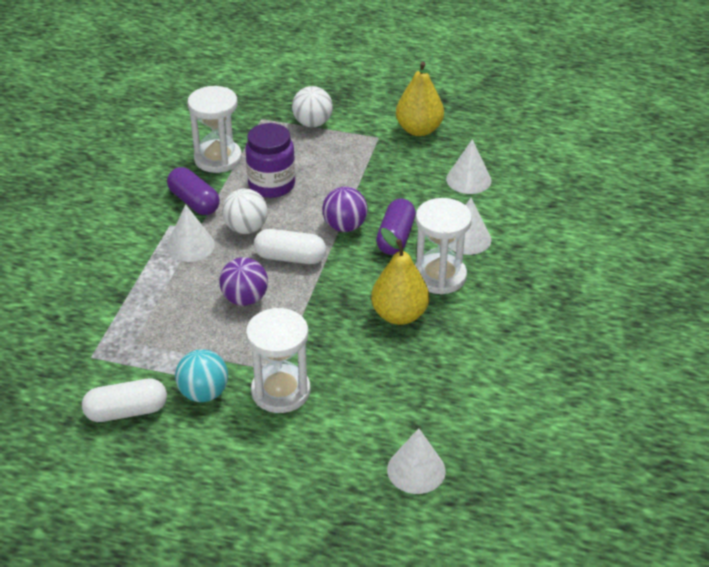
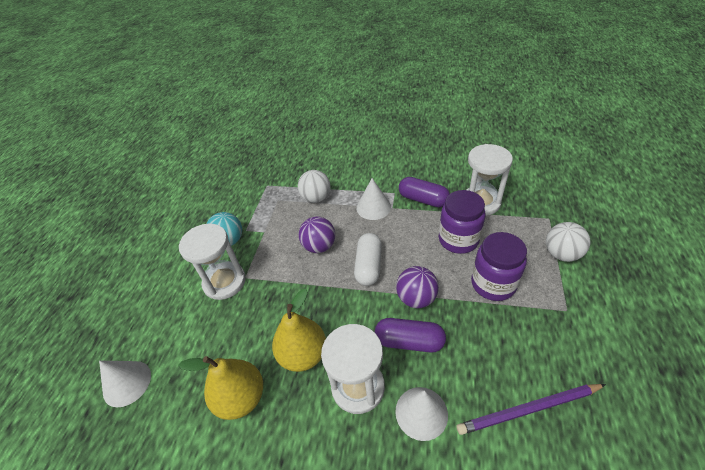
camera: 90 degrees right, 5 degrees up
white capsule [82,379,167,422] -> none
purple capsule [167,167,220,215] -> purple capsule turned 75 degrees clockwise [399,177,450,207]
white ball [222,189,268,234] -> white ball moved to [298,170,330,203]
yellow pear [396,62,444,136] -> yellow pear moved to [178,356,263,420]
white cone [446,139,491,194] -> purple pencil [456,384,606,435]
none -> purple jar [471,232,527,301]

